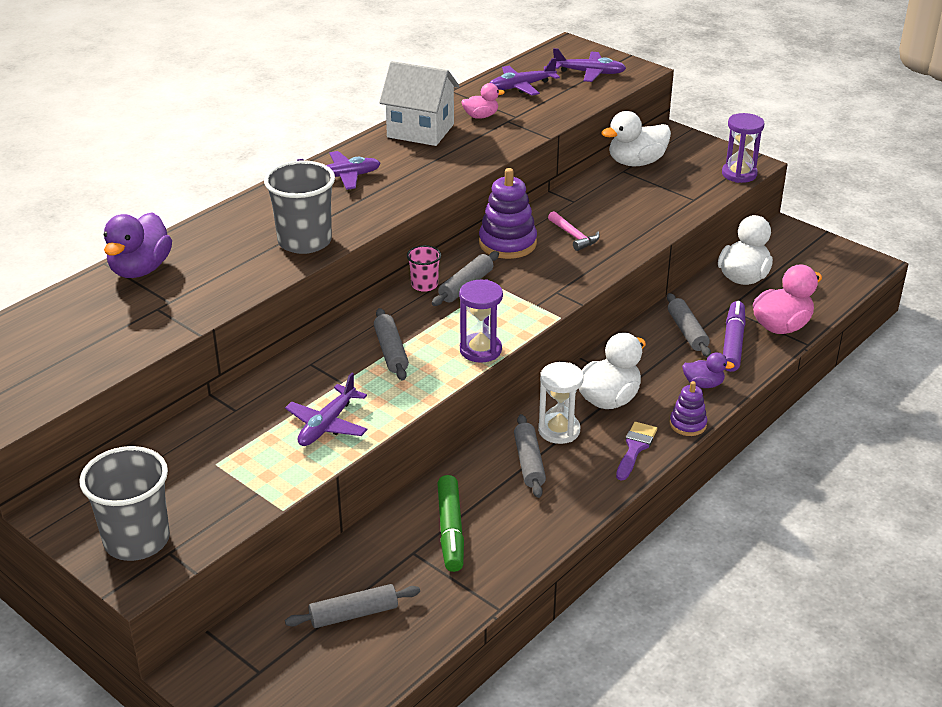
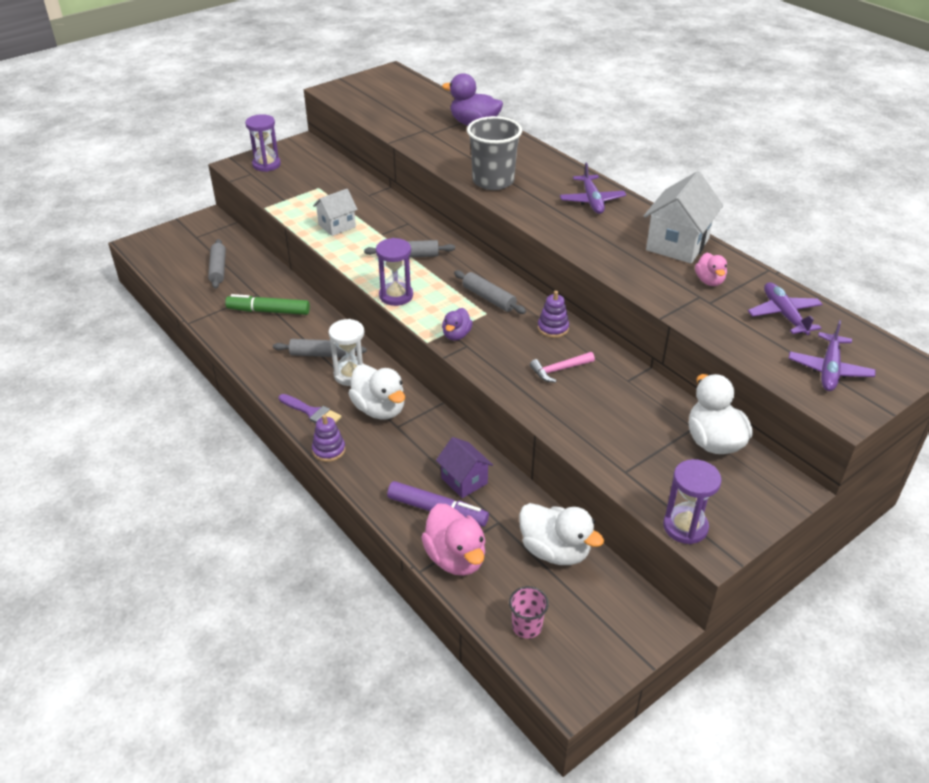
camera: 100 degrees right, 5 degrees up
grey cup [79,446,170,561] -> purple hourglass [245,114,281,172]
purple plane [285,373,368,446] -> white house [313,189,358,236]
pink cup [407,245,441,292] -> pink cup moved to [509,586,549,639]
purple stacking toy [479,168,537,259] -> purple stacking toy [538,291,569,338], size x0.58
grey rolling pin [667,293,711,357] -> purple house [436,437,493,498]
purple duck [682,352,735,388] -> purple duck moved to [442,308,473,341]

